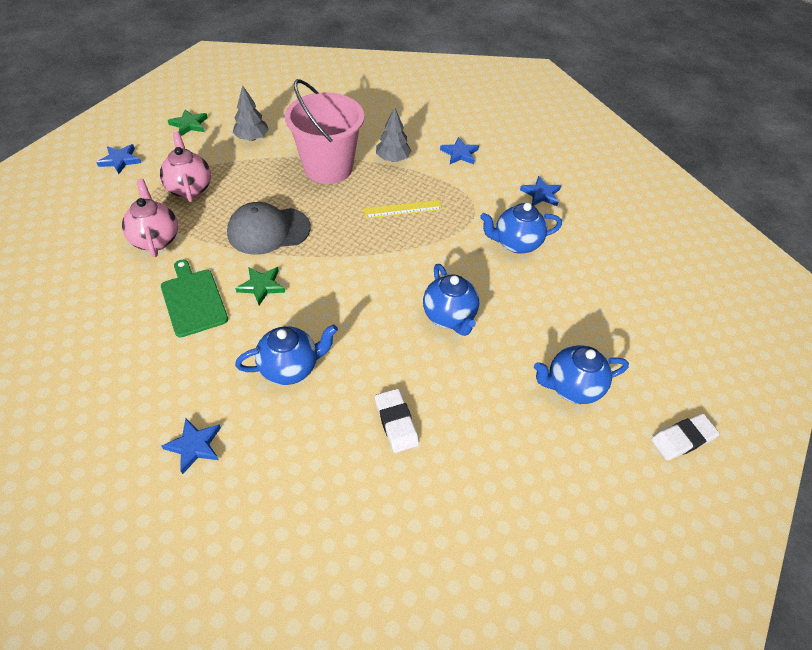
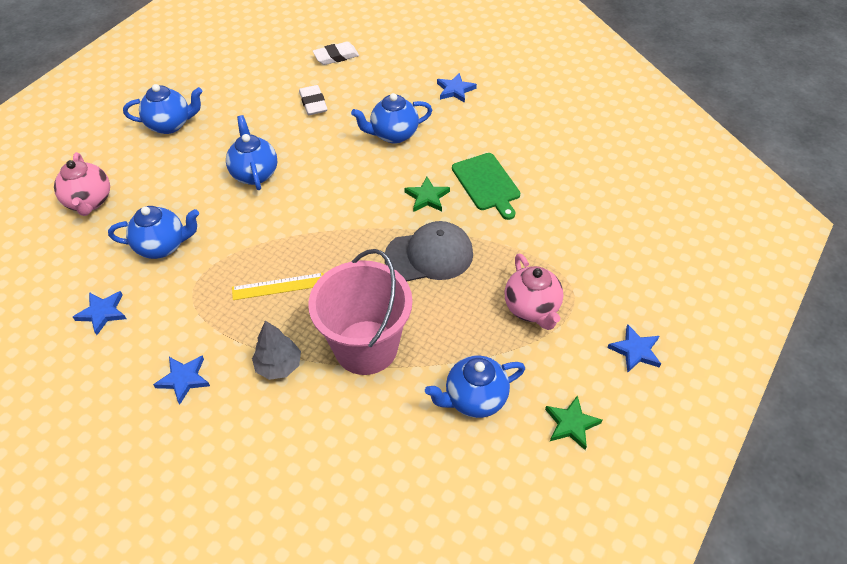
camera: 175 degrees left, 0 degrees up
pink teapot [122,179,178,257] -> pink teapot moved to [54,152,110,216]
grey tree [233,85,269,141] -> blue teapot [425,355,525,418]
white eraser [651,413,720,460] -> white eraser moved to [313,42,359,65]

